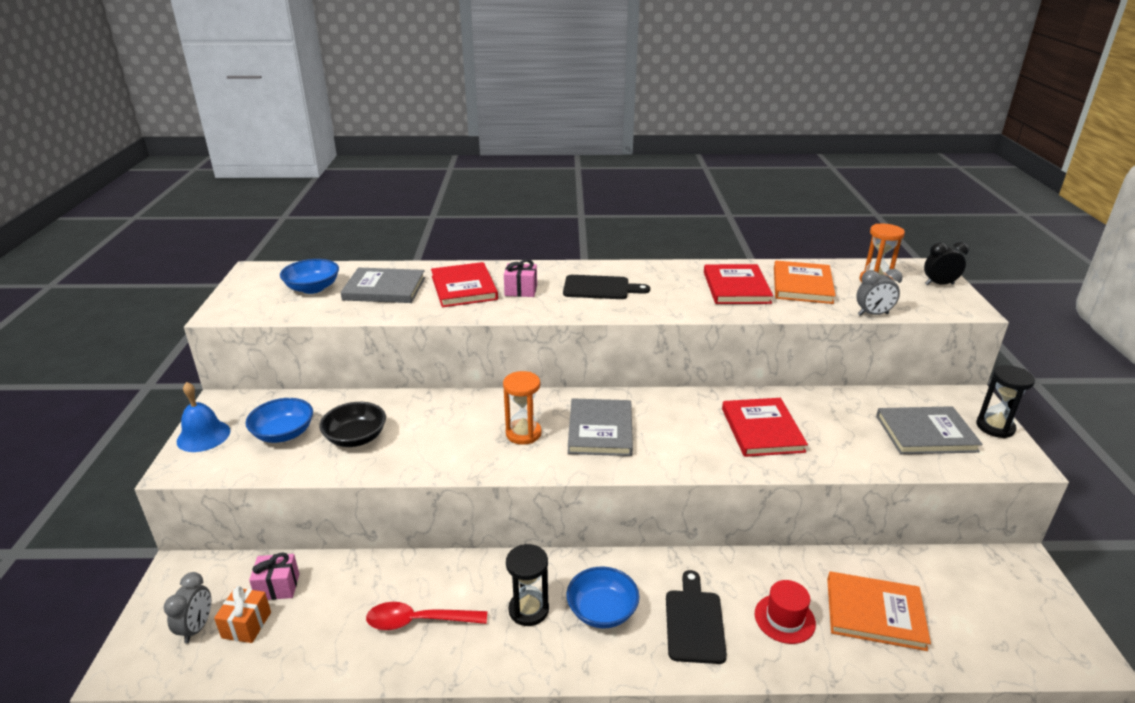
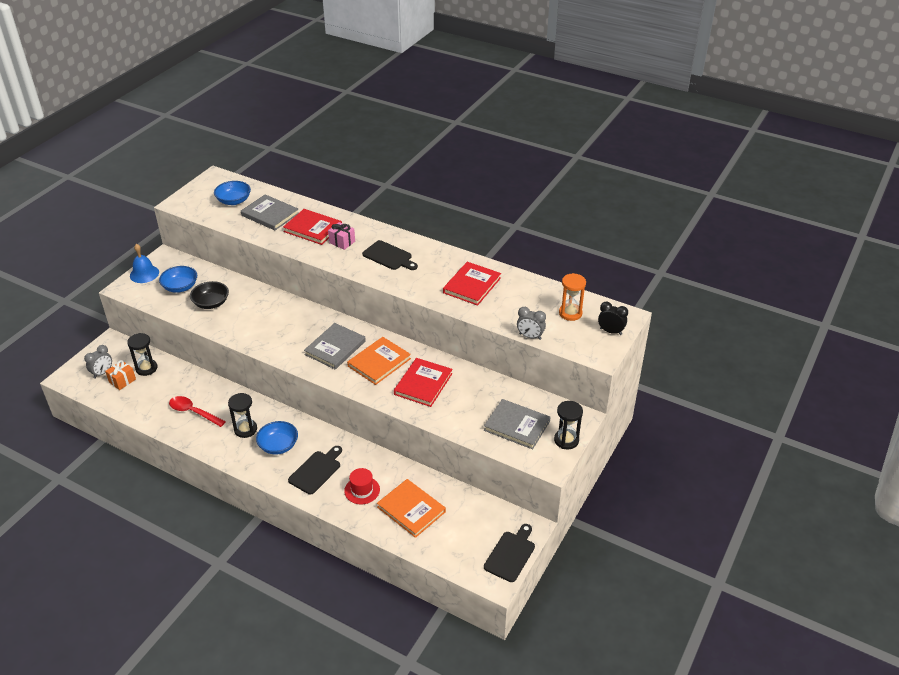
camera: 30 degrees right, 10 degrees up
pink gift [249,553,299,600] -> black hourglass [127,333,158,376]
red book [431,262,498,307] -> red book turned 75 degrees counterclockwise [283,209,342,245]
orange hourglass [503,371,542,445] -> none
orange book [774,261,836,304] -> orange book moved to [347,337,411,385]
none -> black cutting board [484,524,535,582]

